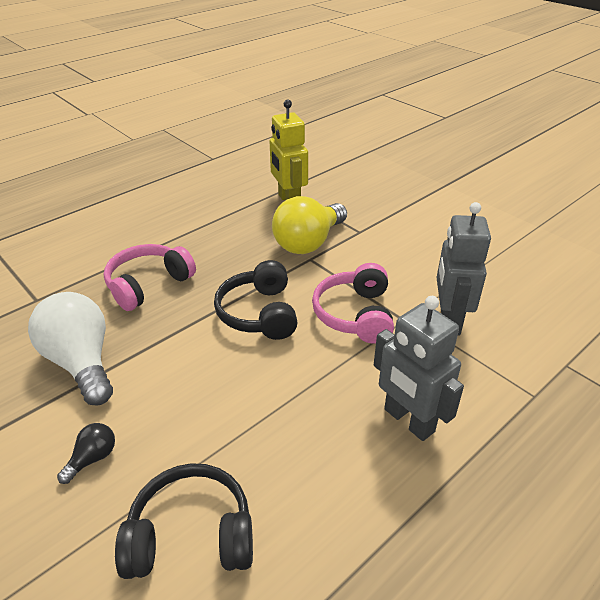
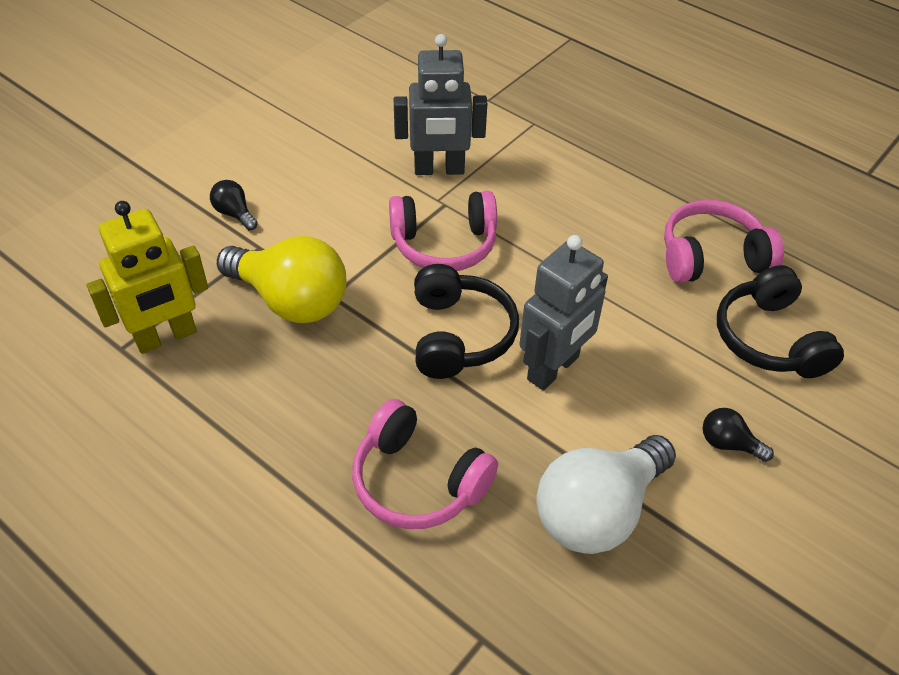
camera: 100 degrees left, 10 degrees up
black headphones [214,260,298,340] -> black headphones turned 75 degrees counterclockwise [414,264,519,379]
grey robot [374,296,464,441] -> grey robot moved to [519,235,608,390]
none -> black light bulb [210,180,258,231]
none -> pink headphones [664,200,784,283]

